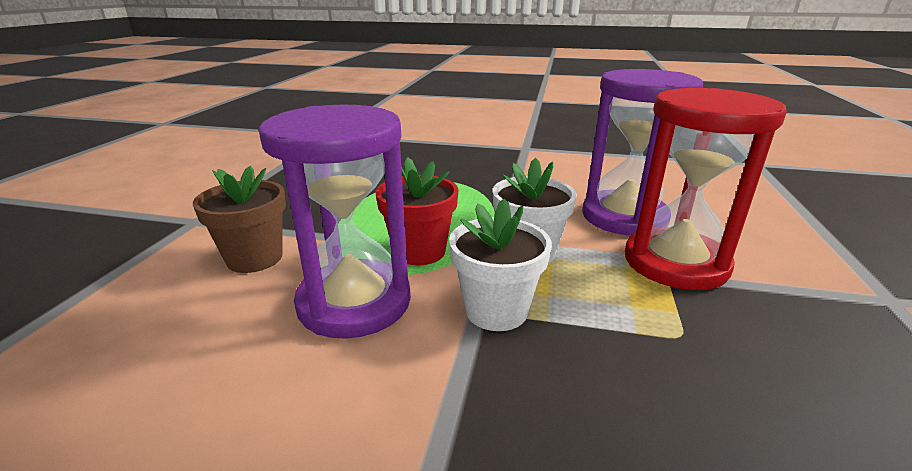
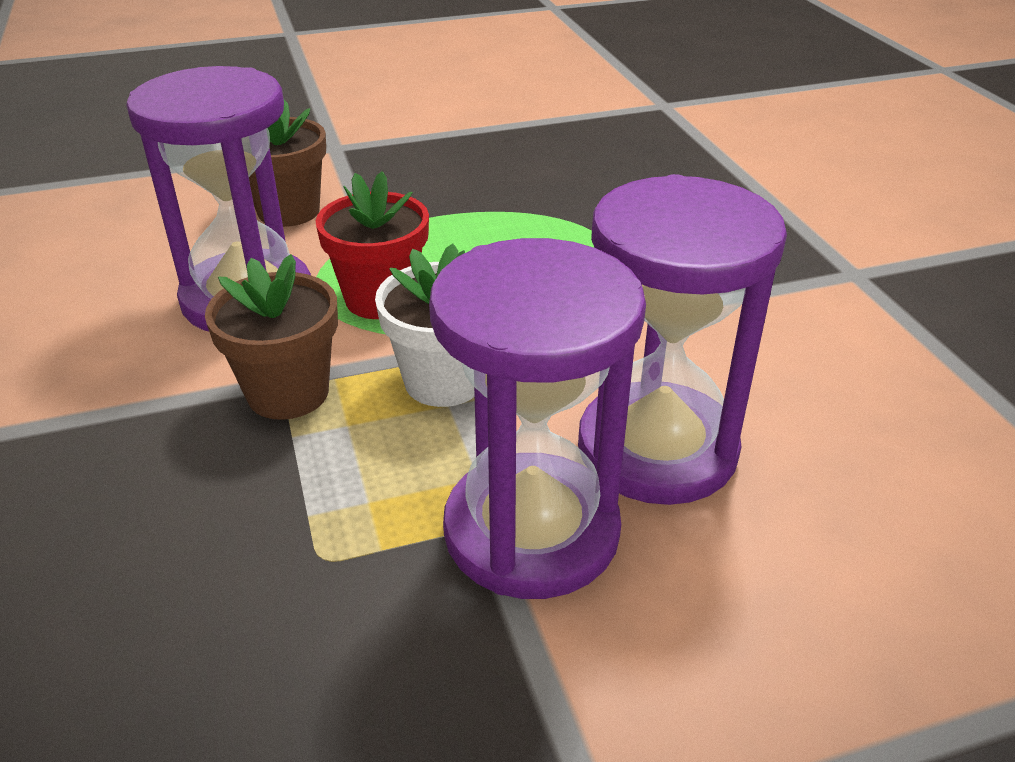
camera: 60 degrees right, 10 degrees up
white flower pot [449,198,552,331] -> brown flower pot [205,254,338,420]
red hourglass [625,88,787,290] -> purple hourglass [429,238,646,599]

